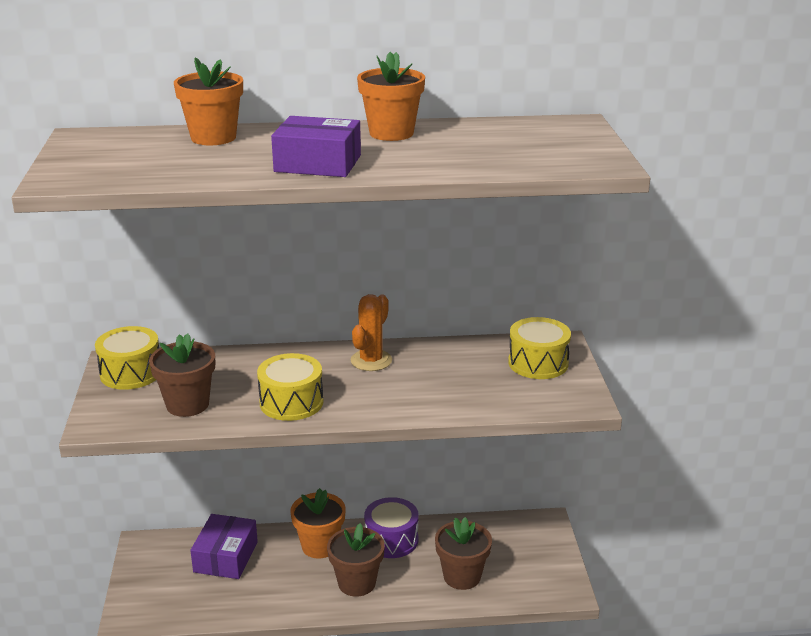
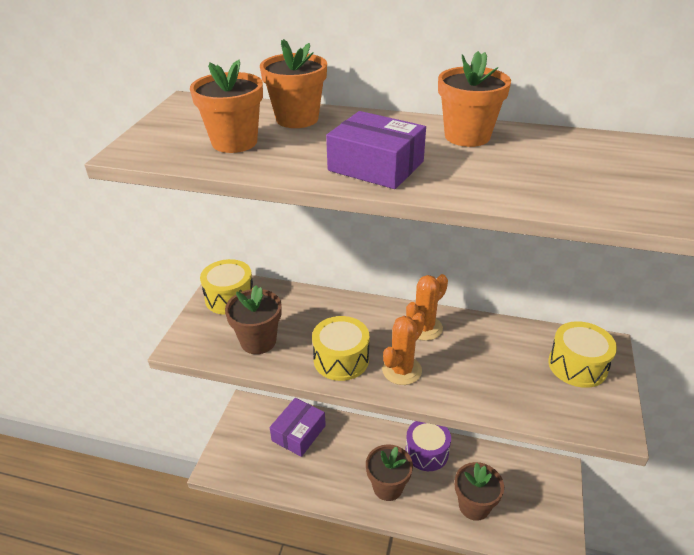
camera: 20 degrees right, 10 degrees up
orange flower pot [290,488,346,559] -> orange flower pot moved to [190,59,263,153]
none -> orange cactus [382,313,425,385]

